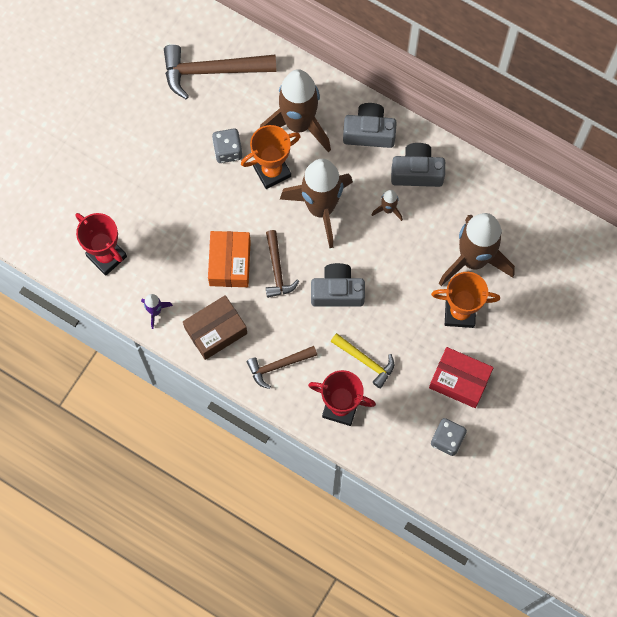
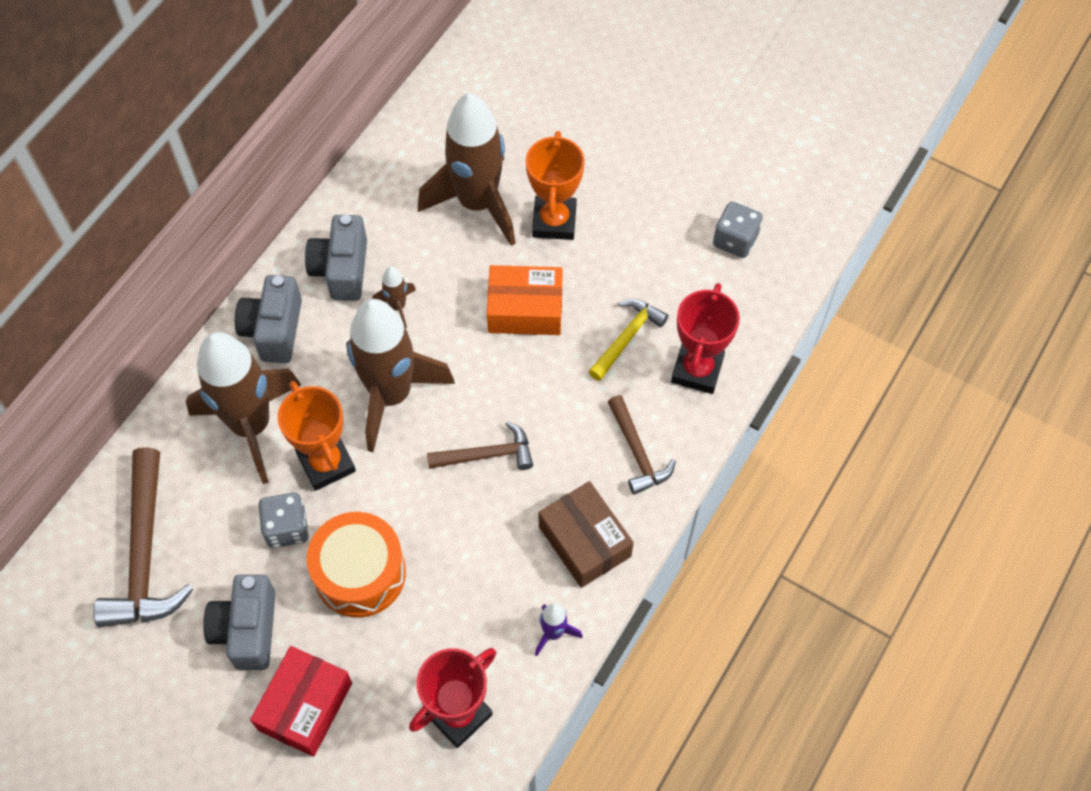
camera: 90 degrees left, 10 degrees down
orange box [208,231,251,287] -> orange box moved to [487,265,563,335]
grey camera [311,263,365,307] -> grey camera moved to [203,574,276,670]
red box [429,347,494,408] -> red box moved to [250,646,352,757]
none -> orange drum [307,512,406,618]

